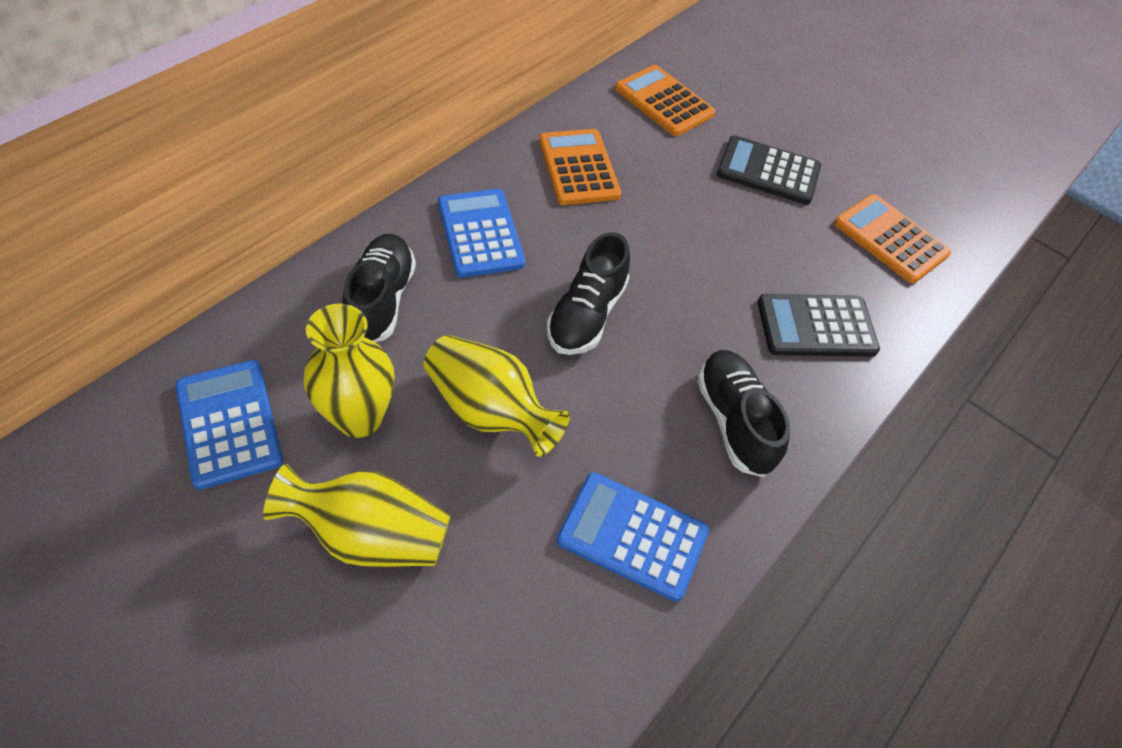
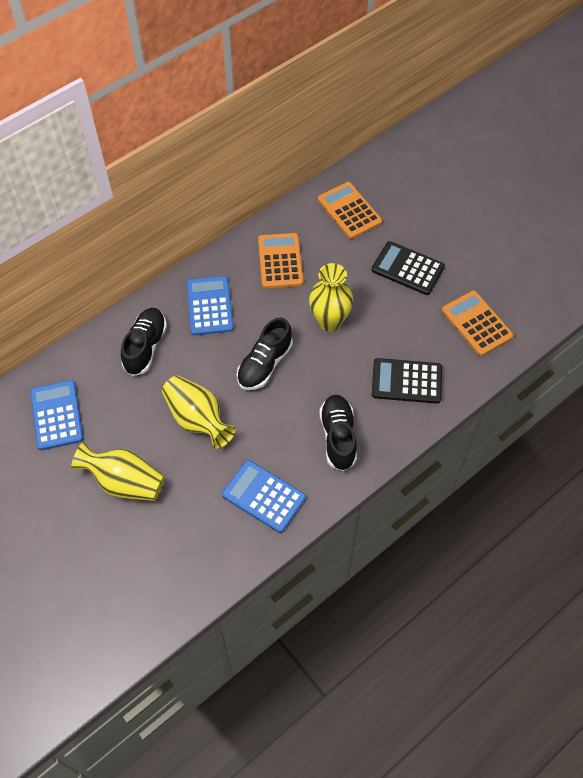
camera: 15 degrees right, 5 degrees up
yellow vase [304,304,395,438] -> yellow vase moved to [309,263,353,332]

